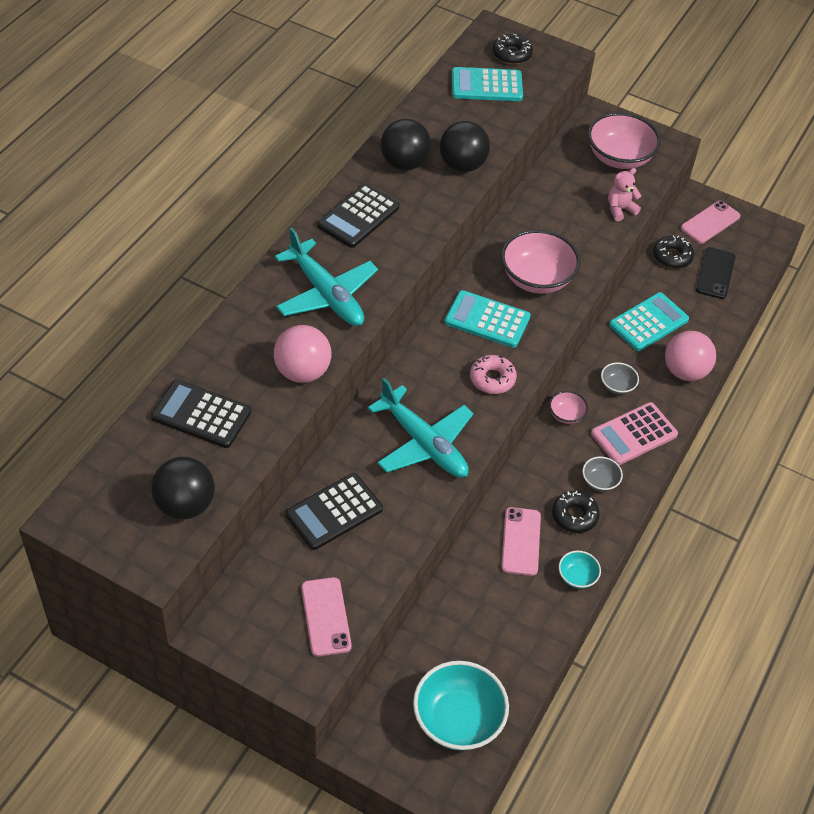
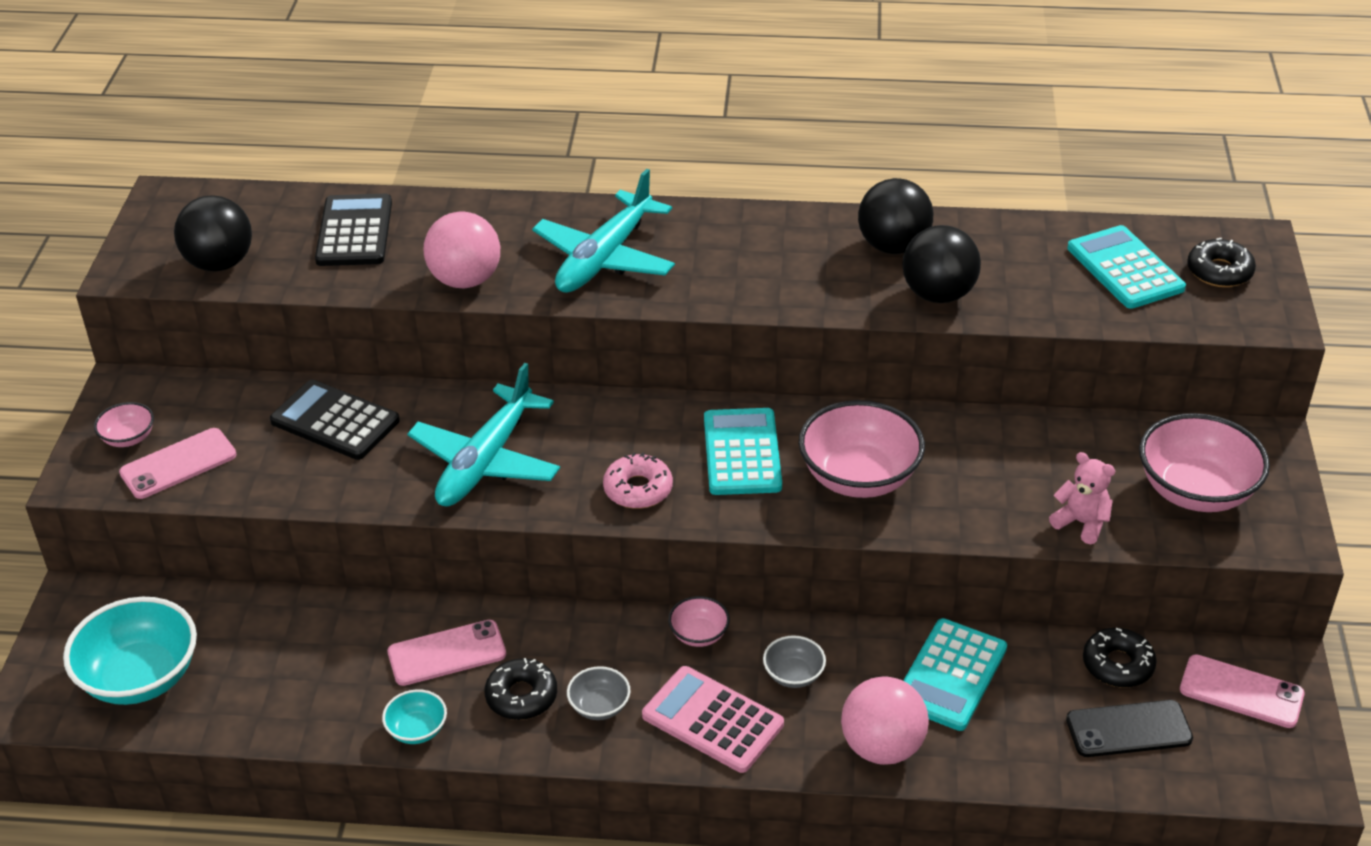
camera: 70 degrees right, 10 degrees down
black calculator [317,184,400,248] -> none
turquoise calculator [609,292,689,351] -> turquoise calculator turned 90 degrees clockwise [903,618,1007,731]
none -> pink bowl [94,402,154,447]

